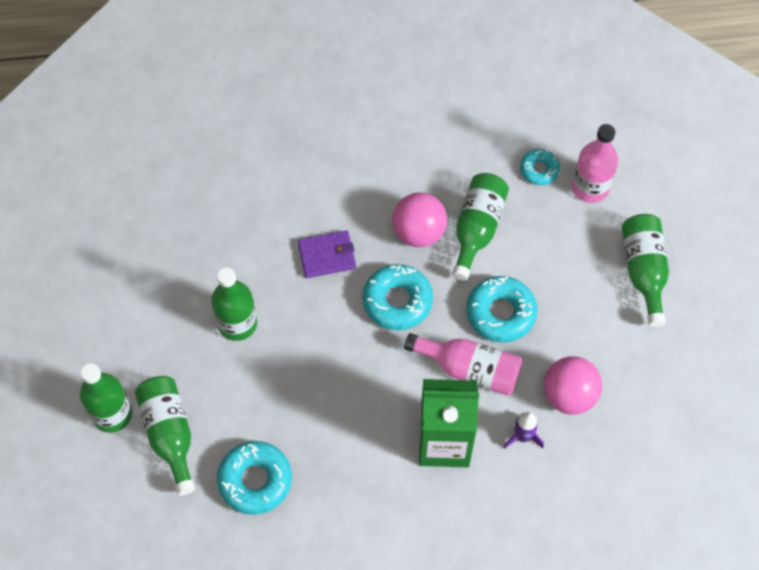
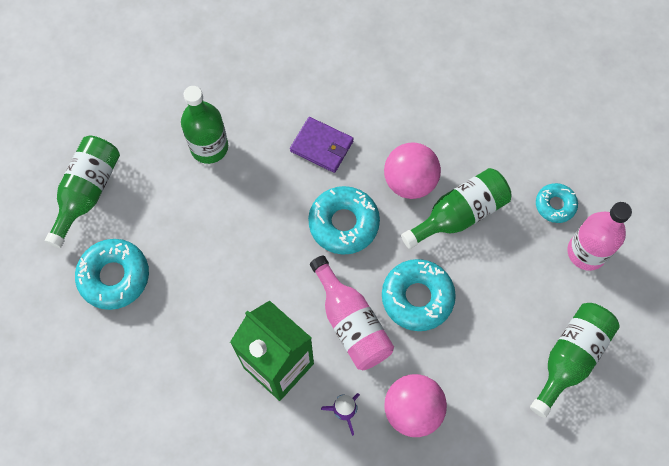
camera: 40 degrees right, 5 degrees up
green bottle [80,363,132,432] -> none

